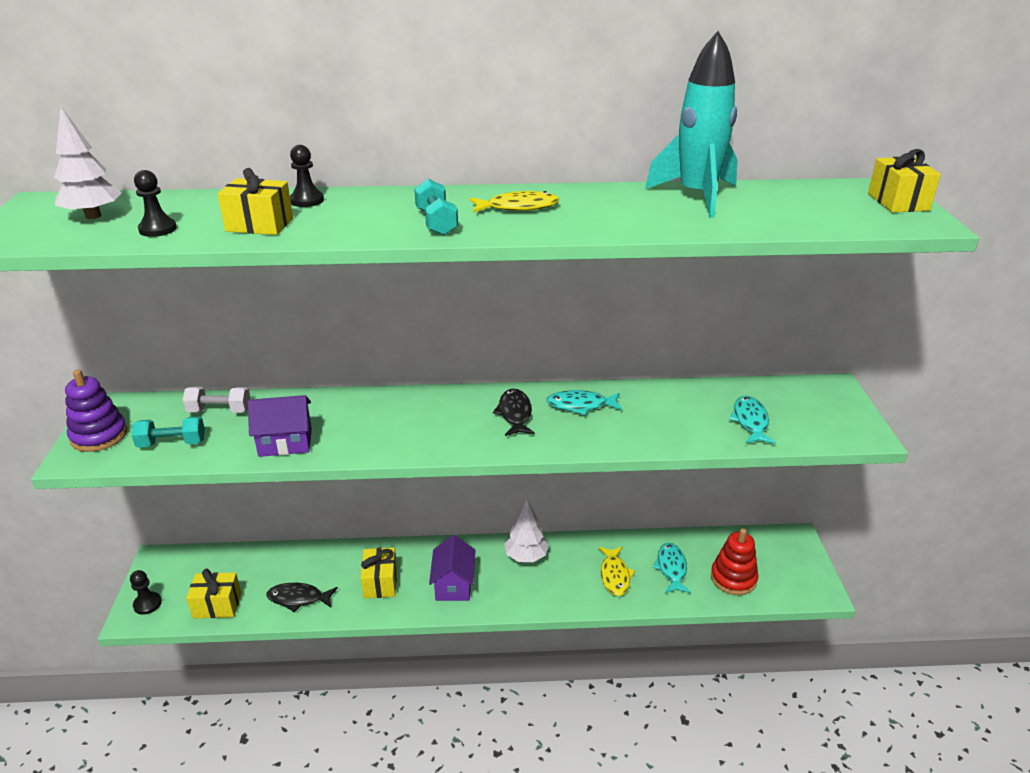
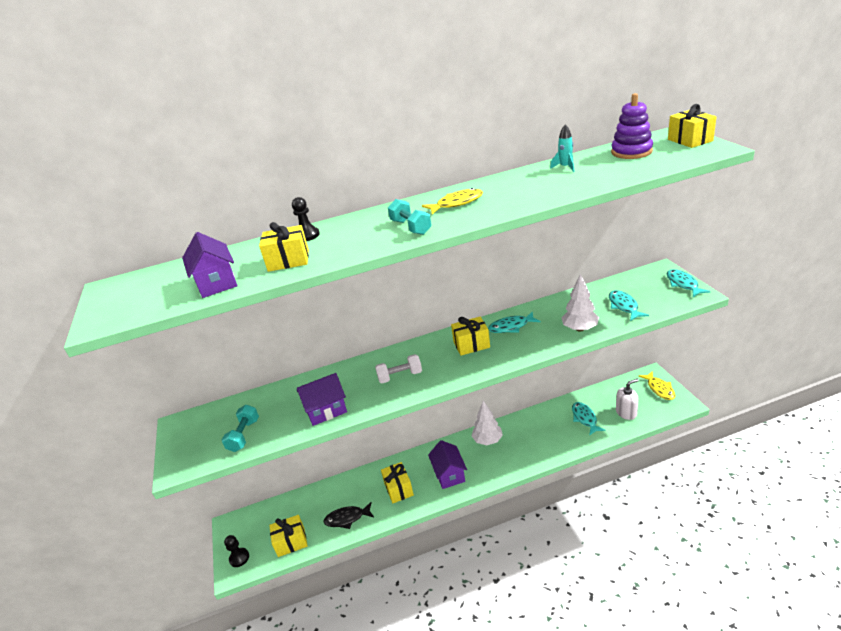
camera: 10 degrees left, 0 degrees up
white tree [54,107,121,219] -> white tree moved to [561,274,599,331]
purple stacking toy [65,370,127,452] -> purple stacking toy moved to [611,93,653,159]
turquoise dumbbell [132,416,205,448] -> turquoise dumbbell turned 60 degrees counterclockwise [222,405,259,452]
black pawn [134,170,177,237] -> purple house [182,232,238,298]
white dumbbell [182,387,251,413] -> white dumbbell moved to [375,354,422,383]
black fish [493,389,535,436] -> yellow gift [451,317,490,356]
yellow fish [598,547,635,596] -> yellow fish moved to [638,371,675,400]
turquoise rocket [645,31,738,217] -> turquoise rocket [550,124,574,172], size x0.41
red stacking toy [711,528,758,595] -> white soap dispenser [616,379,639,420]
none -> turquoise fish [667,269,711,297]

